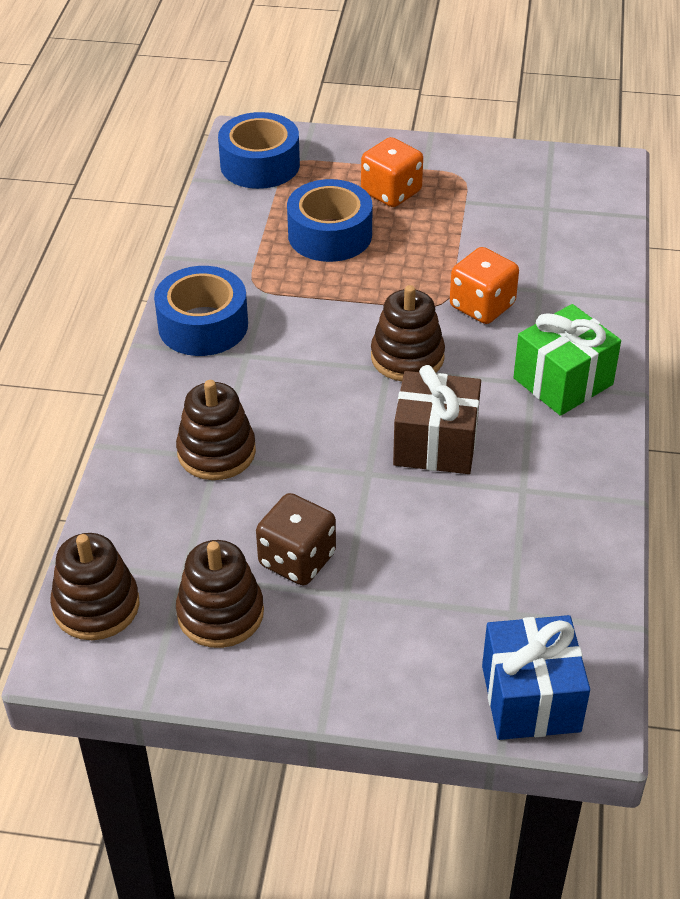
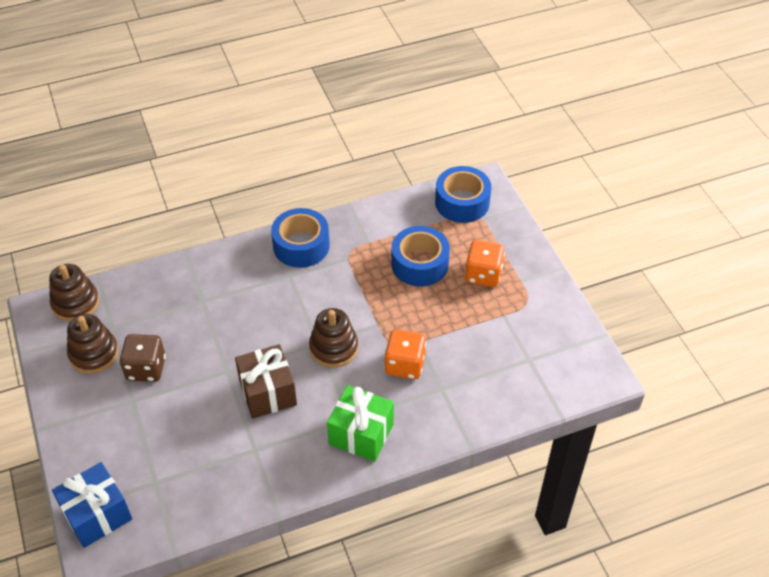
camera: 60 degrees right, 5 degrees up
brown stacking toy [176,380,256,480] -> none

